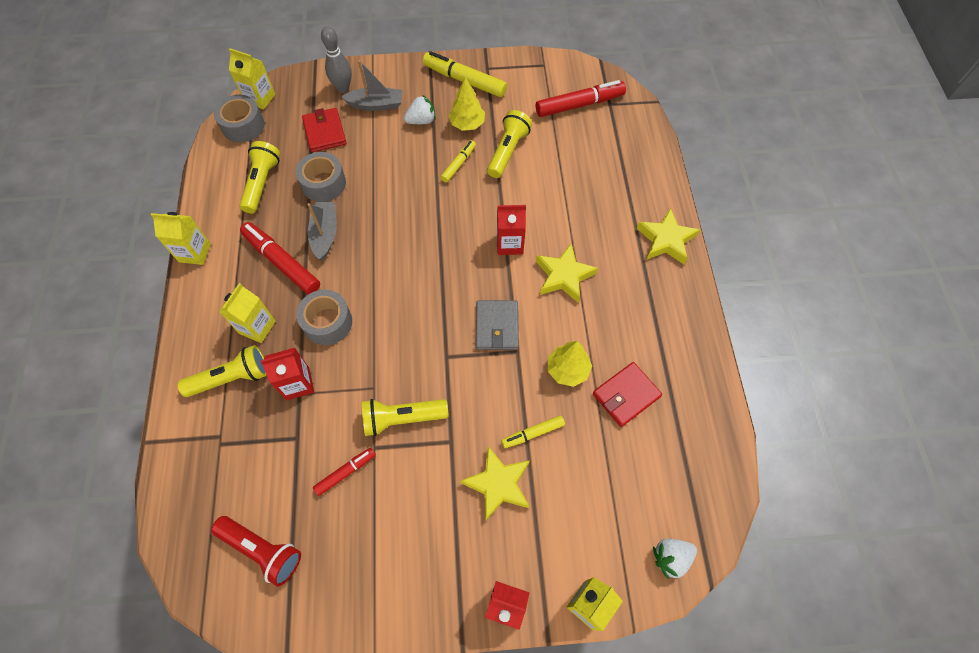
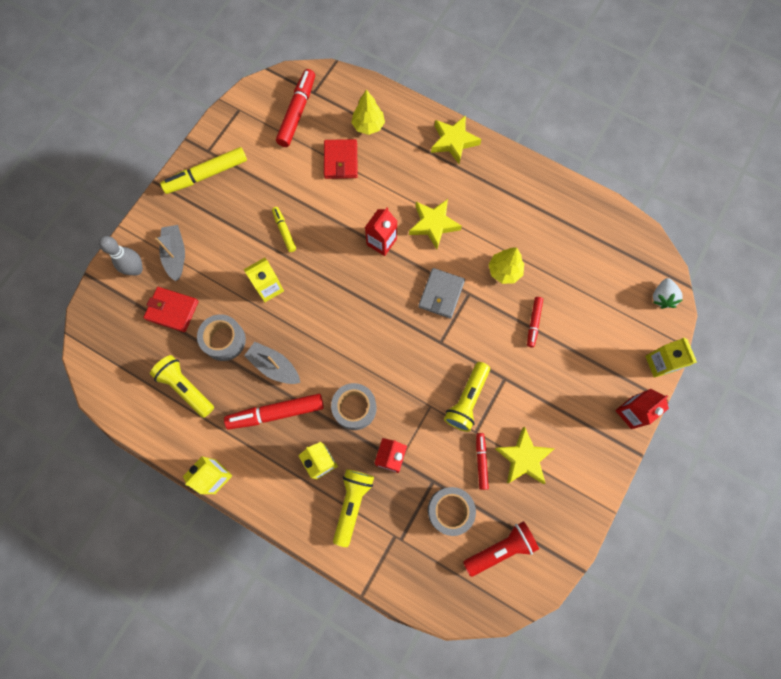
camera: 55 degrees left, 10 degrees up
grey tape [214,95,265,142] -> grey tape moved to [428,487,476,536]
yellow carton [229,48,275,110] -> yellow carton moved to [244,258,284,302]
grey boat [341,60,402,111] -> grey boat turned 45 degrees counterclockwise [155,225,185,281]
white strawberry [404,95,436,124] -> none
yellow tree [448,78,485,131] -> yellow tree moved to [351,90,385,135]
yellow star [460,446,530,520] -> yellow star moved to [495,427,555,484]
grey wallet [476,300,519,350] -> grey wallet turned 75 degrees clockwise [418,268,465,319]
yellow flashlight [487,110,532,178] -> none
yellow marker [501,415,565,448] -> red marker [527,297,543,347]
red wallet [593,362,662,427] -> red wallet moved to [324,139,358,179]

